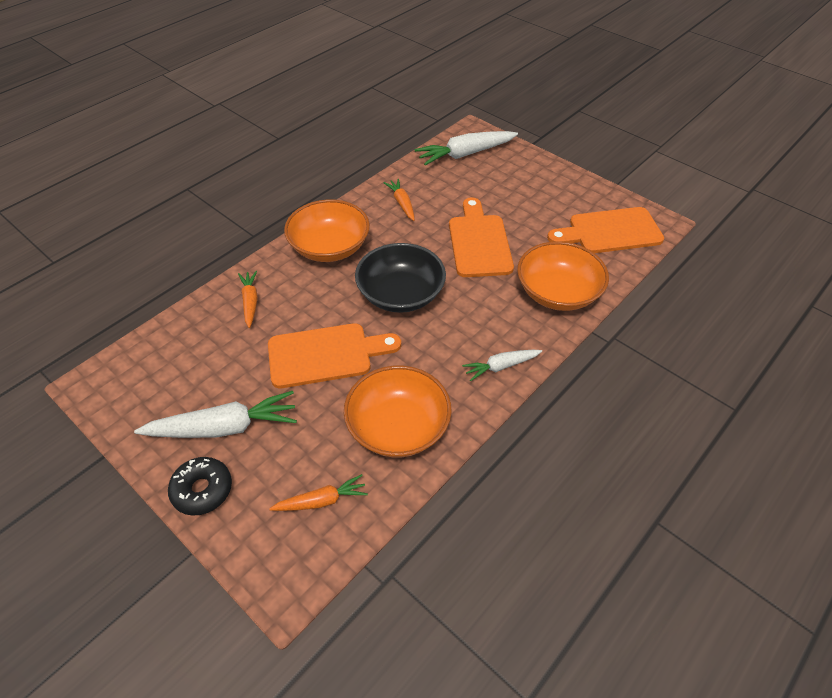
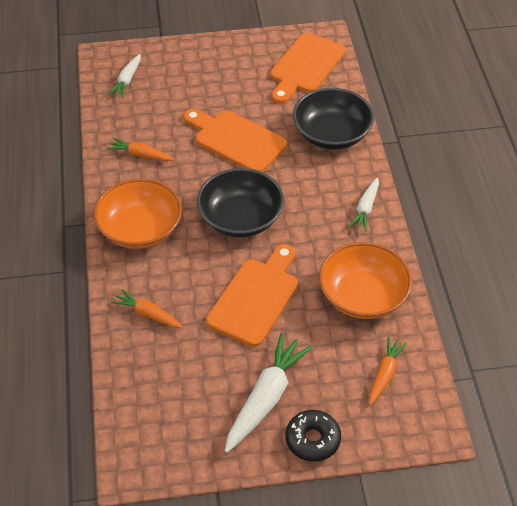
camera: 50 degrees left, 0 degrees up
white carrot [414,131,518,166] -> white carrot [108,54,141,98], size x0.57
orange bowl [517,241,609,311] -> black bowl [293,88,374,150]

